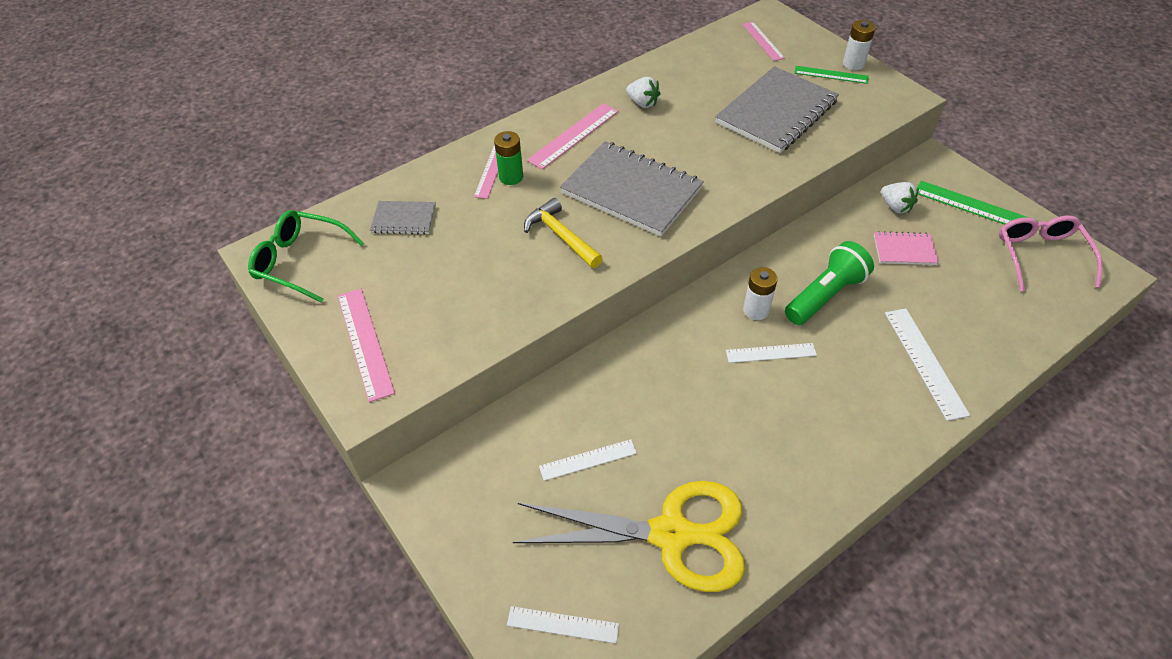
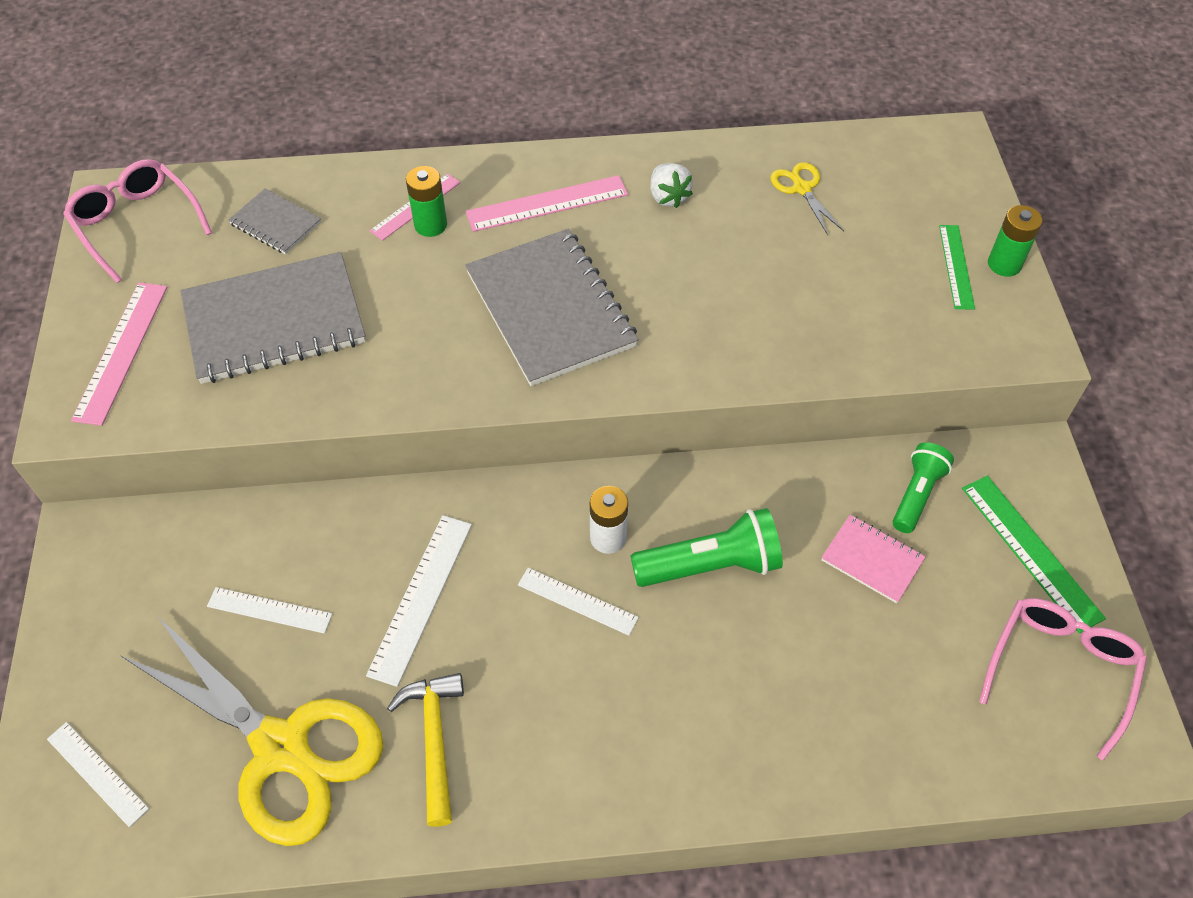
camera: 30 degrees right, 5 degrees up
green glasses [248,210,364,303] -> pink glasses [63,159,212,283]
yellow hammer [524,198,603,268] -> yellow hammer moved to [387,673,464,827]
grey notebook [715,66,839,153] -> grey notebook moved to [180,252,366,384]
pink ruler [742,22,785,61] -> none
green ruler [794,66,869,84] -> green ruler turned 45 degrees clockwise [939,225,975,310]
white battery [843,20,875,70] -> green battery [988,205,1042,277]
white strawberry [881,182,919,213] -> green flashlight [893,442,954,533]
white ruler [885,308,970,421] -> white ruler moved to [366,515,472,687]
none -> yellow scissors [771,162,844,235]

